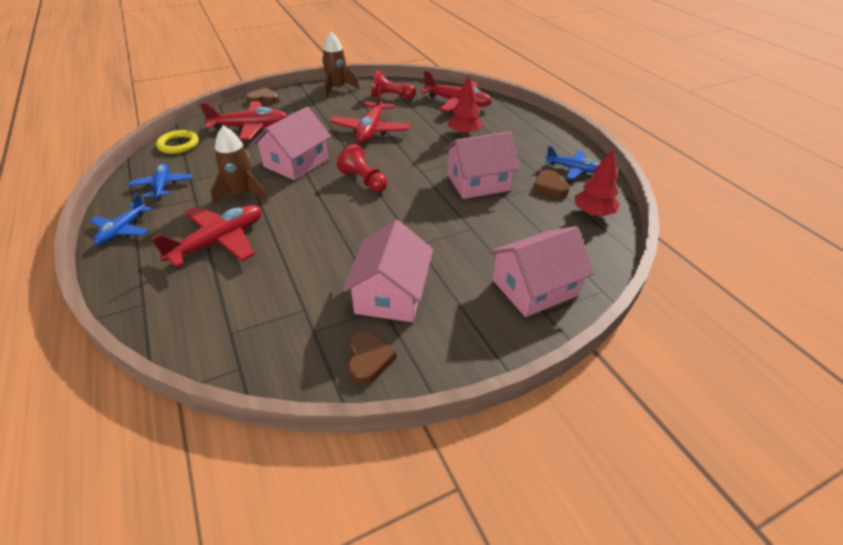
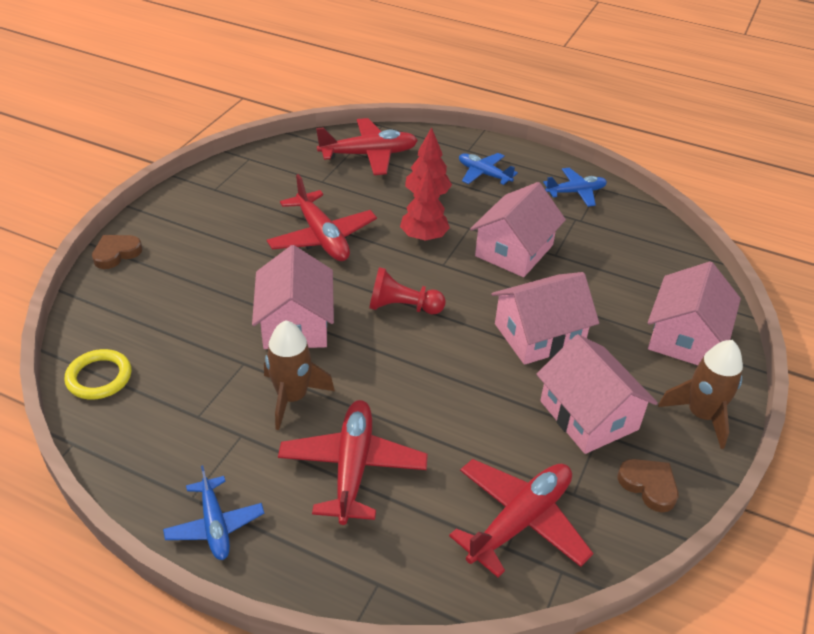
camera: 40 degrees left, 0 degrees up
blue plane [129,163,193,200] -> blue plane moved to [459,153,518,185]
red plane [200,101,288,141] -> red plane moved to [449,459,593,577]
brown rocket [322,32,359,98] -> brown rocket moved to [658,340,743,449]
red pawn [371,71,416,99] -> none
brown heart [533,170,570,198] -> none
red tree [574,149,620,216] -> red tree moved to [400,168,450,241]
none -> pink house [491,272,599,365]

